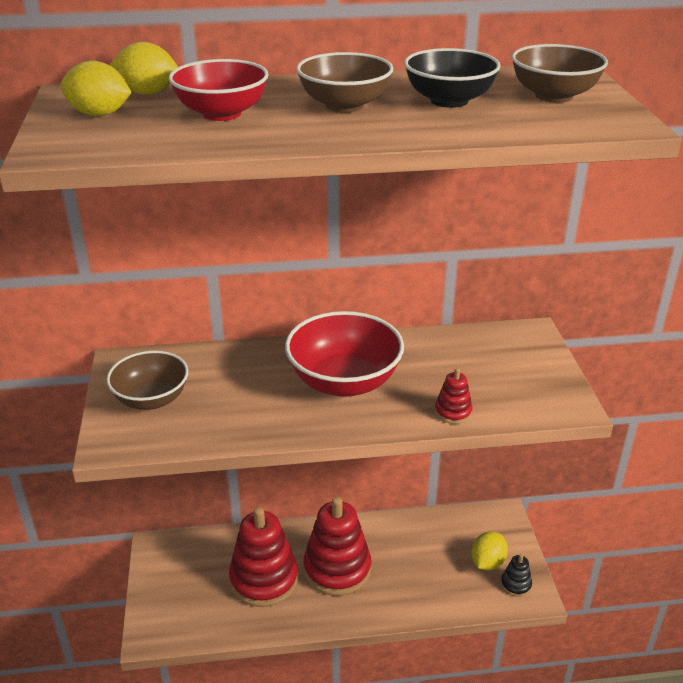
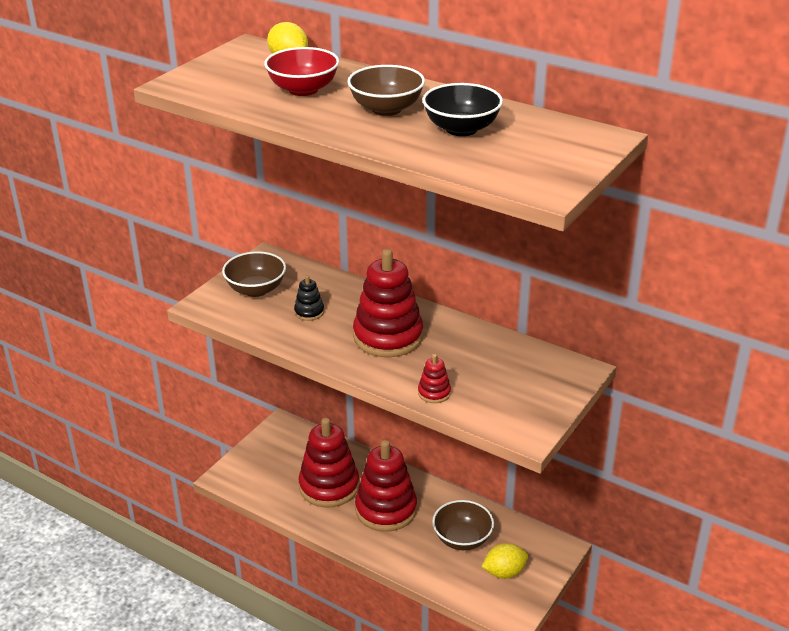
camera: 40 degrees right, 0 degrees up
yellow lemon [60,61,132,116] -> none
red bowl [285,311,404,397] -> red stacking toy [353,249,423,357]
black stacking toy [501,554,532,597] -> black stacking toy moved to [294,275,324,321]
brown bowl [512,44,608,102] -> brown bowl moved to [432,500,494,550]

